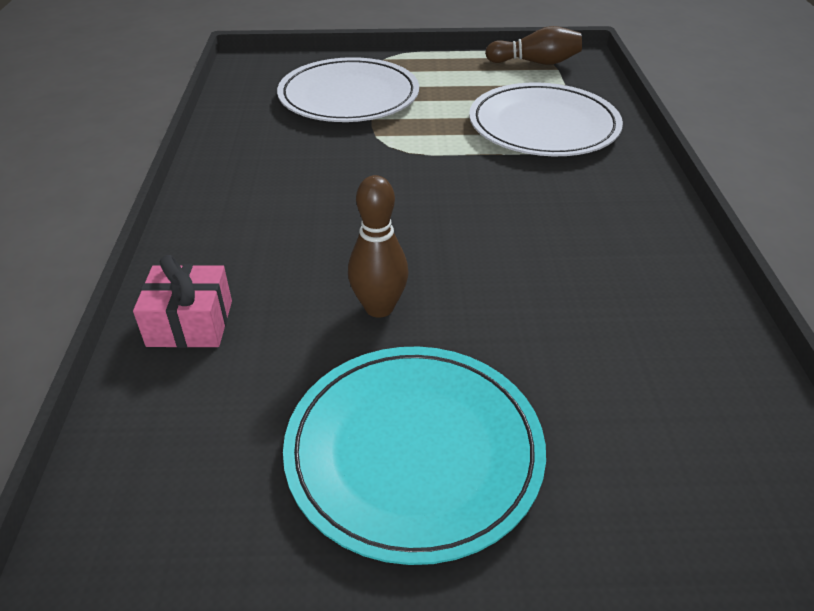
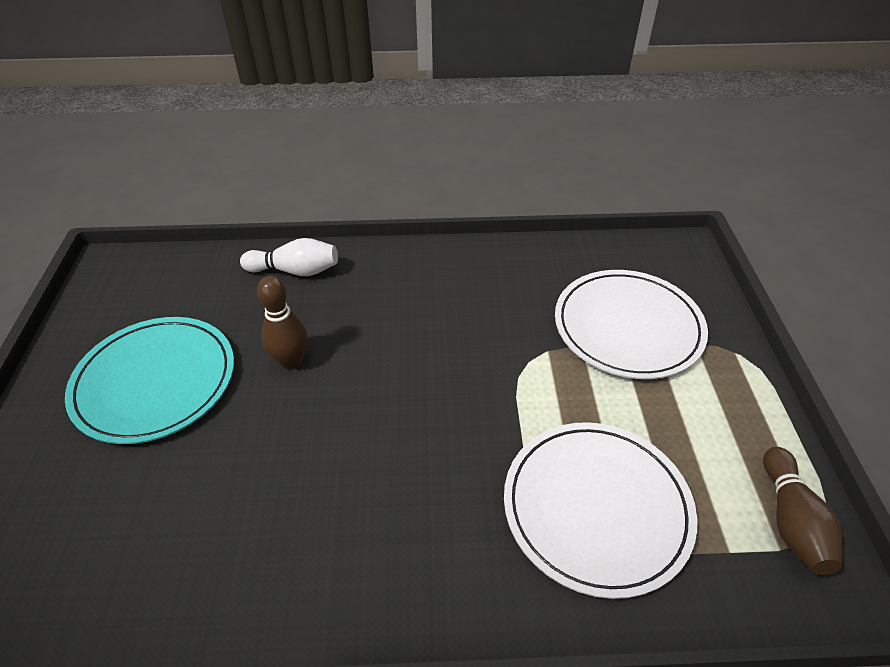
camera: 90 degrees right, 5 degrees up
pink gift [133,255,232,348] -> white bowling pin [240,238,338,276]

